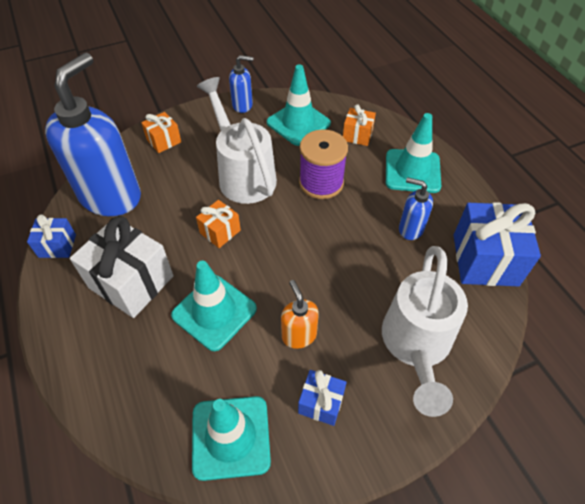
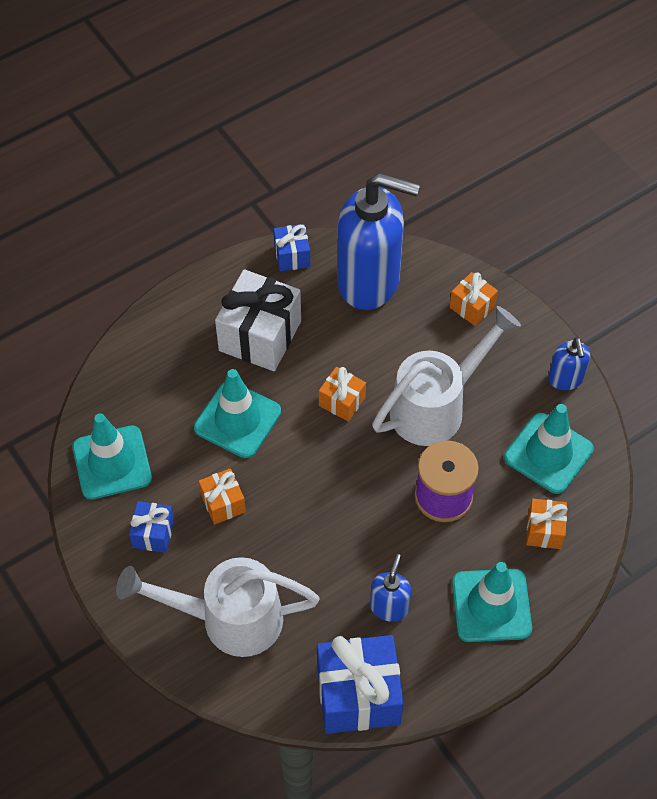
camera: 80 degrees right, 5 degrees up
orange soap dispenser [281,280,319,349] -> orange gift [199,468,246,524]

